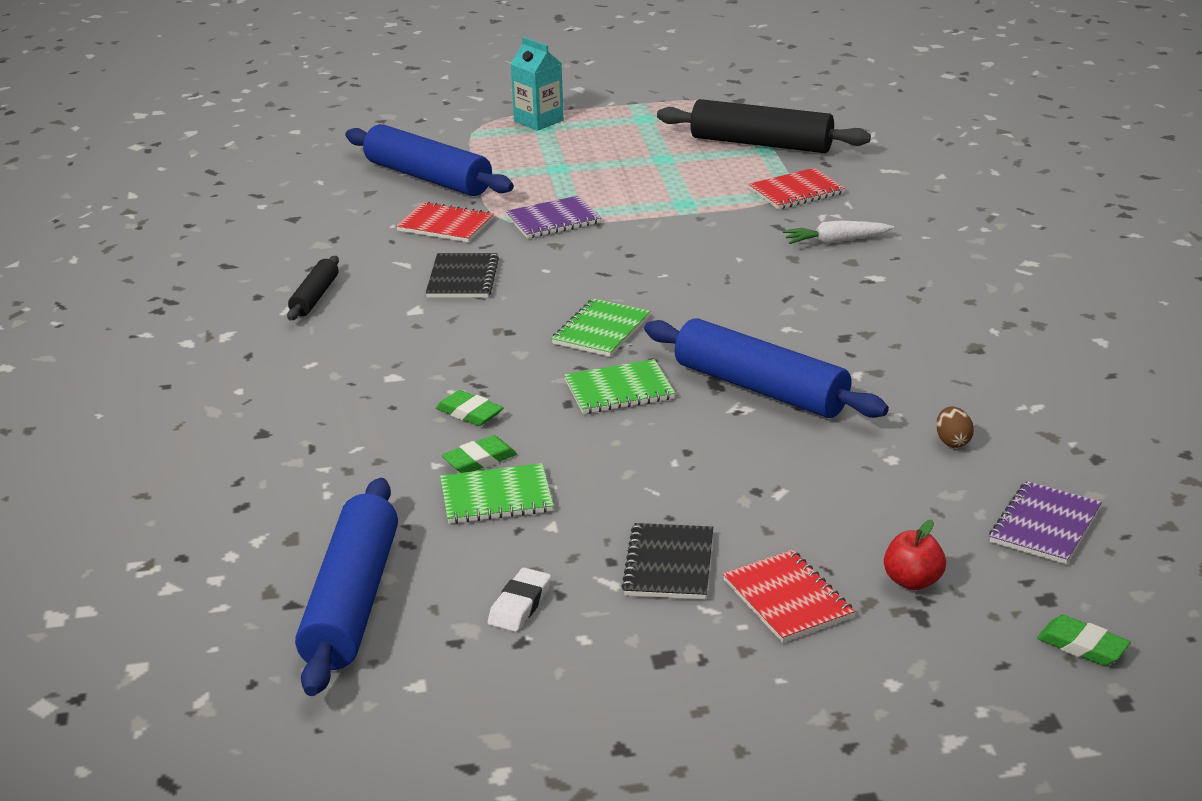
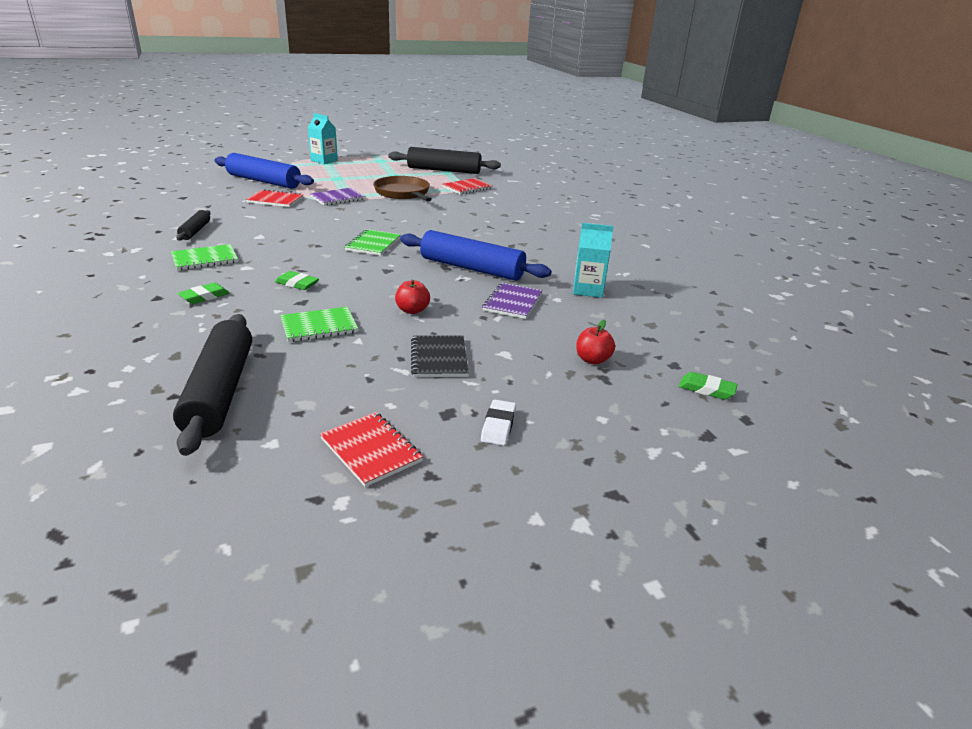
camera: 15 degrees left, 0 degrees up
blue rolling pin [295,478,398,696] -> black rolling pin [173,314,252,456]
black notebook [426,253,499,298] -> none
green eraser [442,435,517,473] -> green eraser moved to [178,283,230,304]
white eraser [488,568,551,632] -> white eraser moved to [481,400,516,446]
green notebook [564,359,675,414] -> green notebook moved to [171,244,238,270]
red notebook [723,550,855,643] -> red notebook moved to [320,412,423,487]
white carrot [782,220,894,244] -> none
brown egg [936,407,974,448] -> turquoise carton [573,223,613,298]
purple notebook [989,481,1102,564] -> purple notebook moved to [482,282,543,319]
none -> brown pan [373,176,432,201]
none -> red apple [395,280,430,314]

